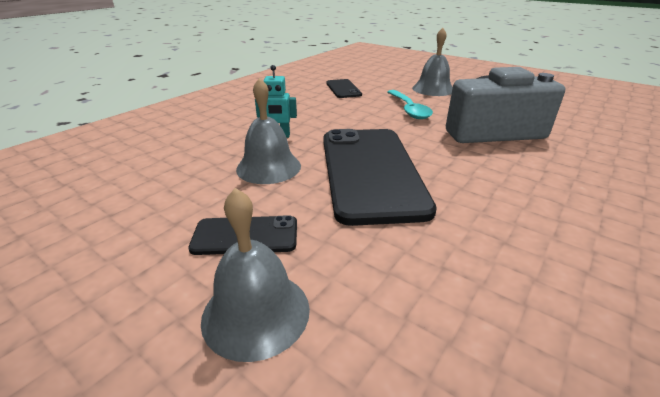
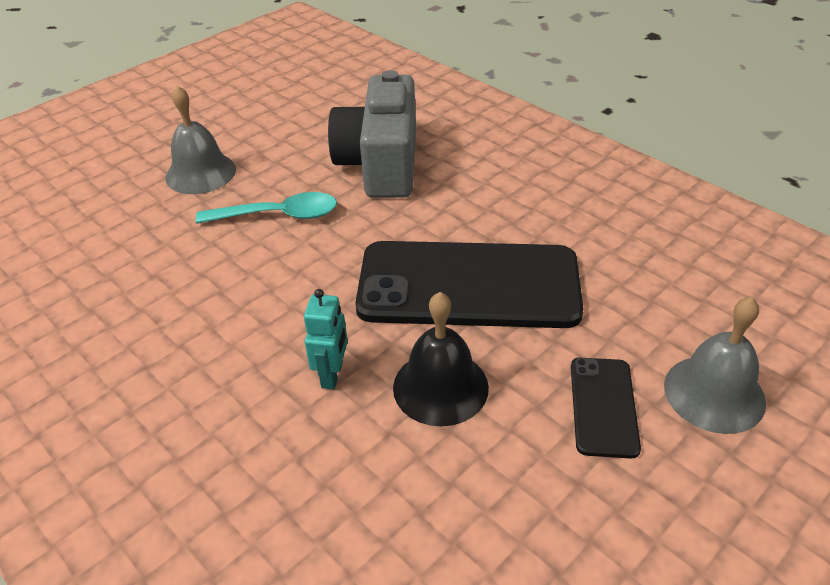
camera: 80 degrees left, 10 degrees up
grey bell [236,78,301,184] -> black bell [393,292,489,426]
black phone [326,79,362,98] -> none

